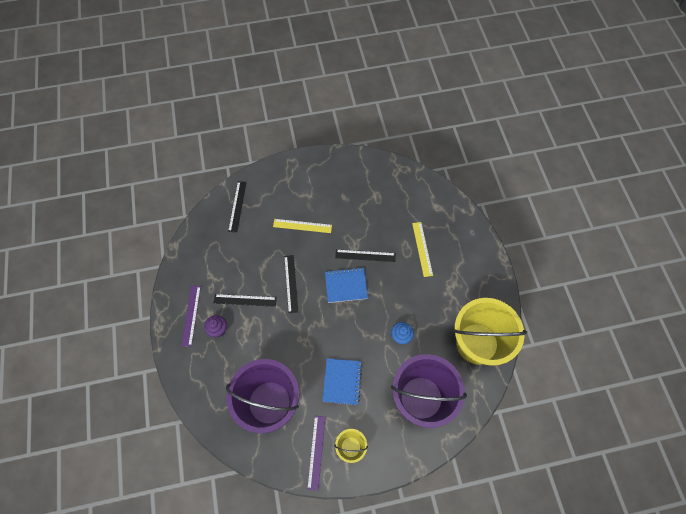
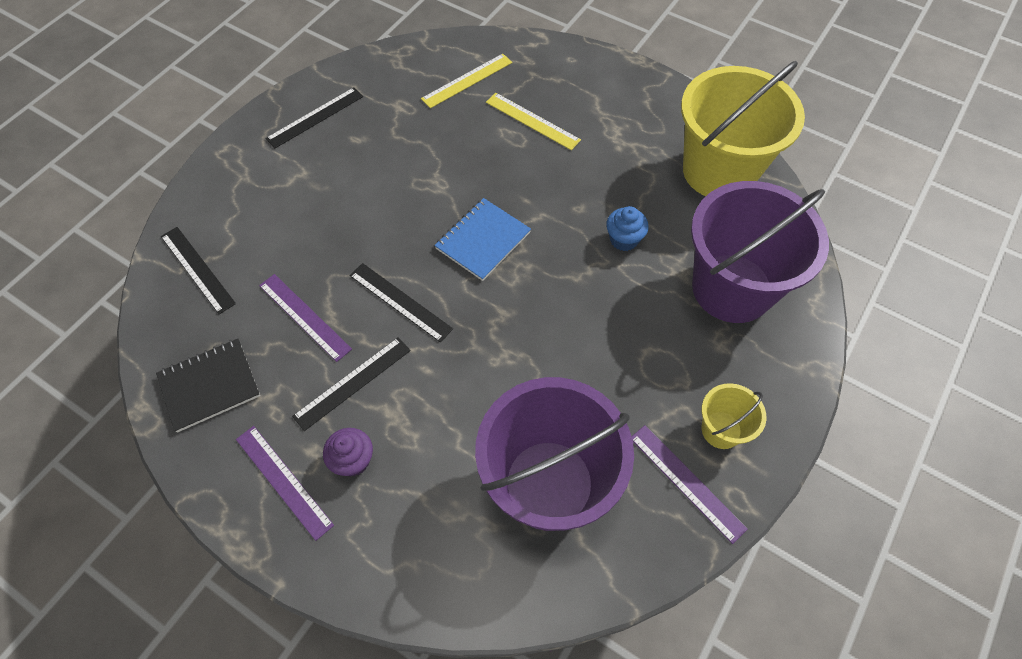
camera: 45 degrees left, 5 degrees down
yellow ruler [273,219,332,233] -> yellow ruler moved to [421,54,512,108]
blue notebook [322,358,362,405] -> none
black ruler [335,249,396,262] -> black ruler moved to [265,87,363,148]
none -> black notebook [156,339,260,433]
none -> purple ruler [259,274,352,362]

